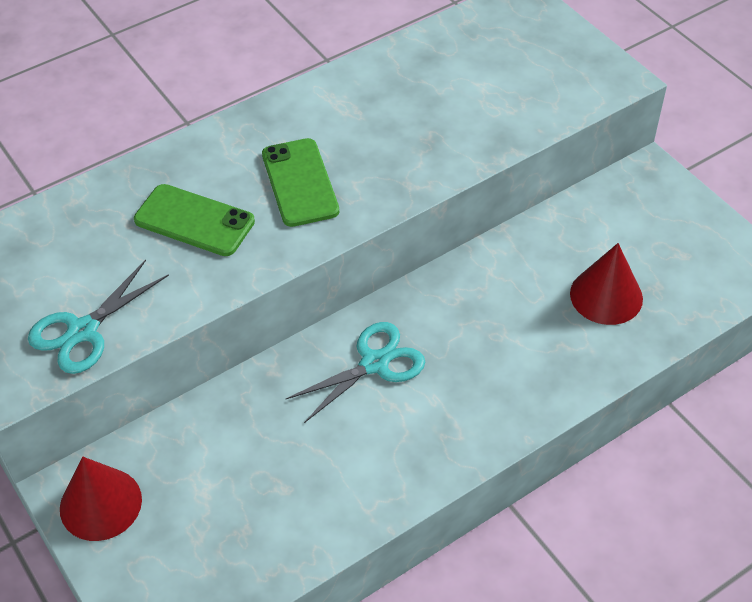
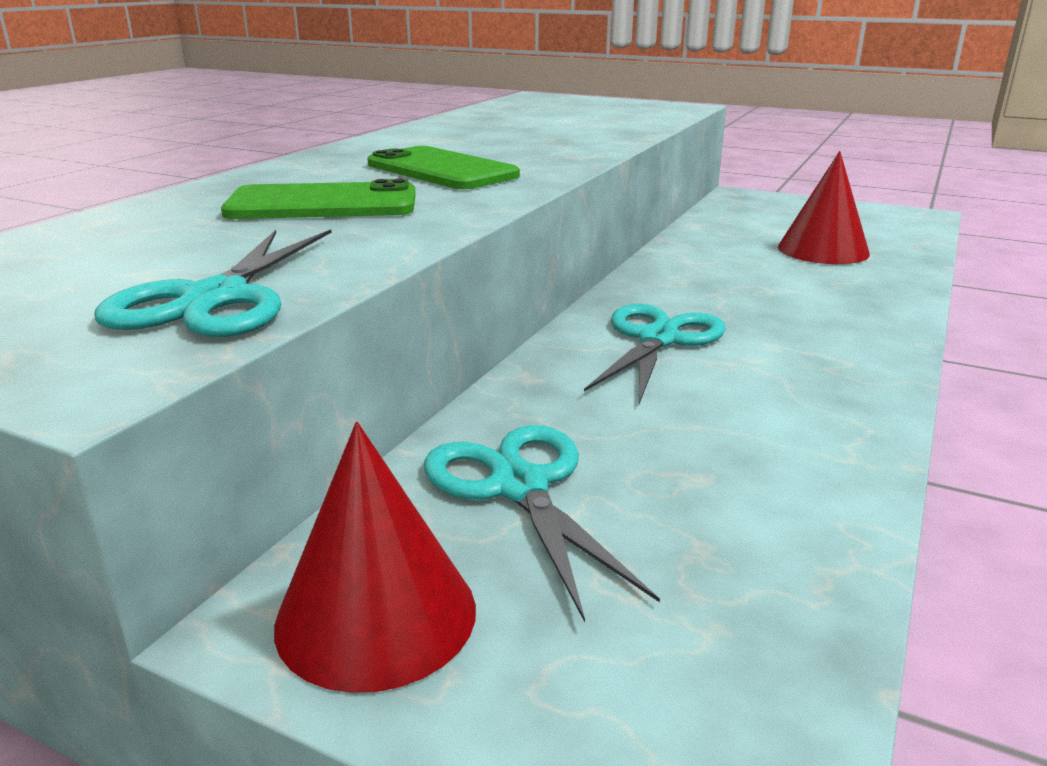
camera: 30 degrees left, 25 degrees down
none -> turquoise scissors [424,425,660,622]

